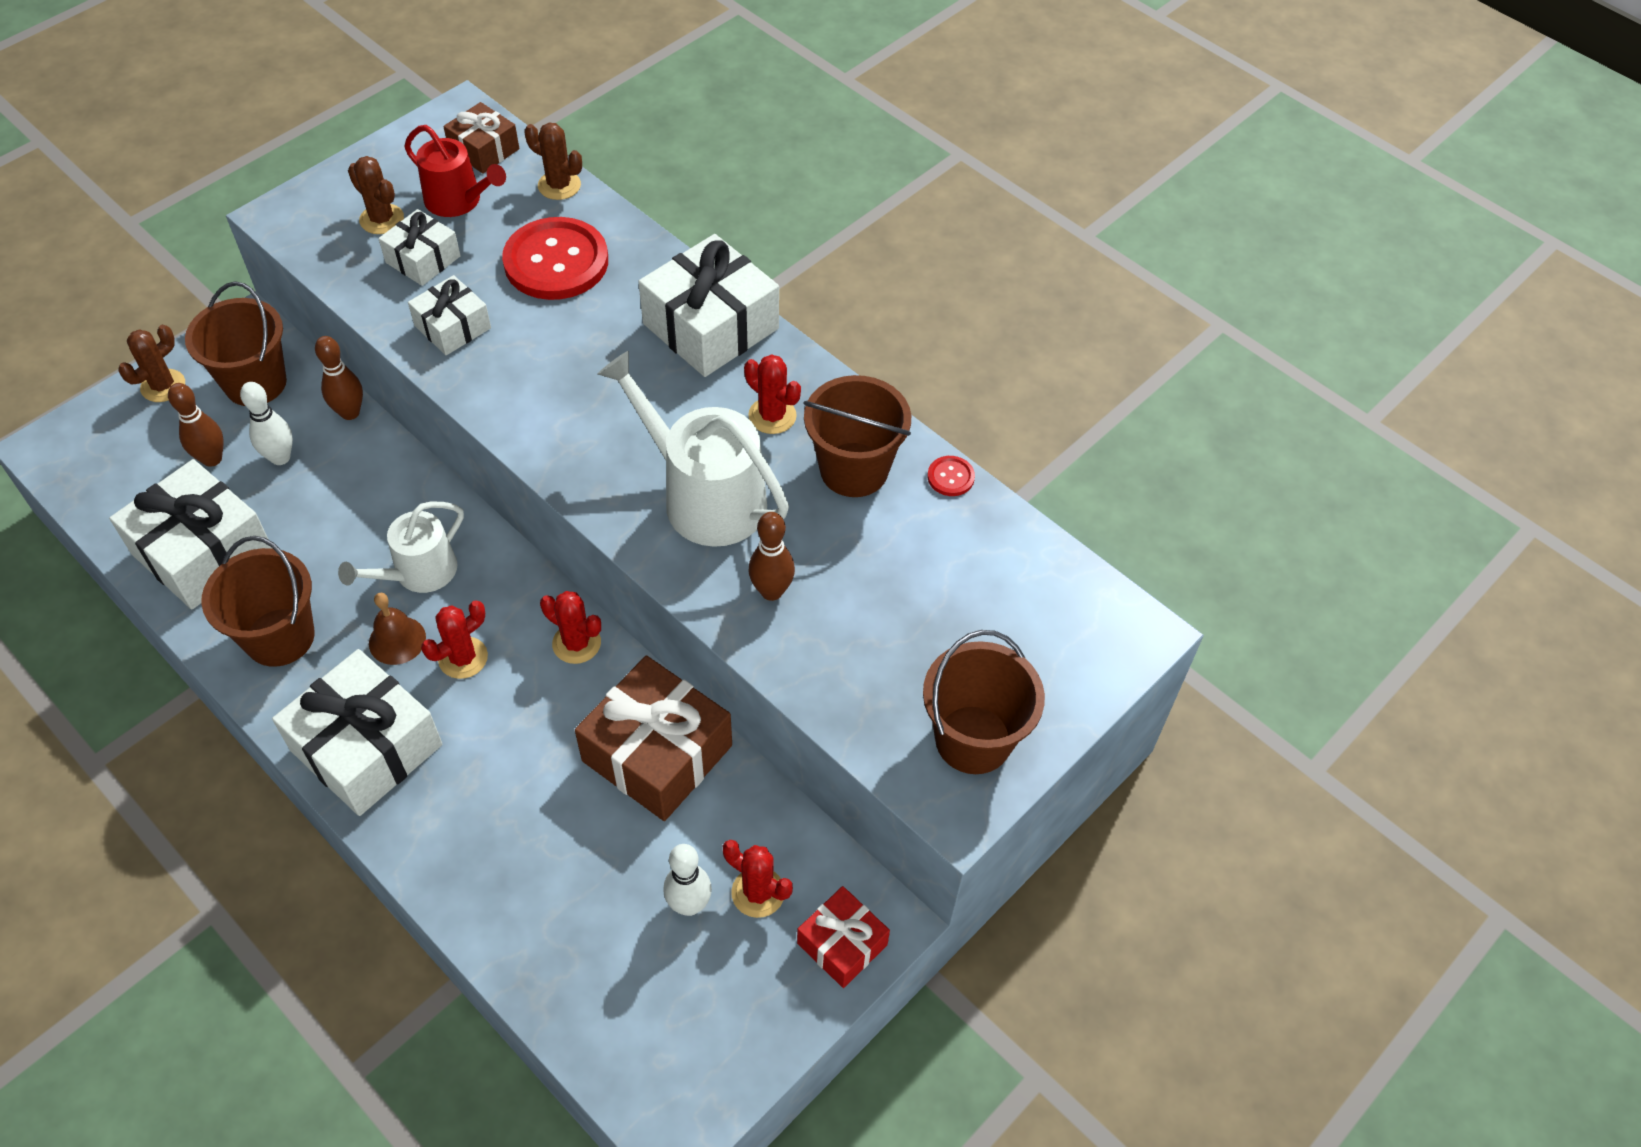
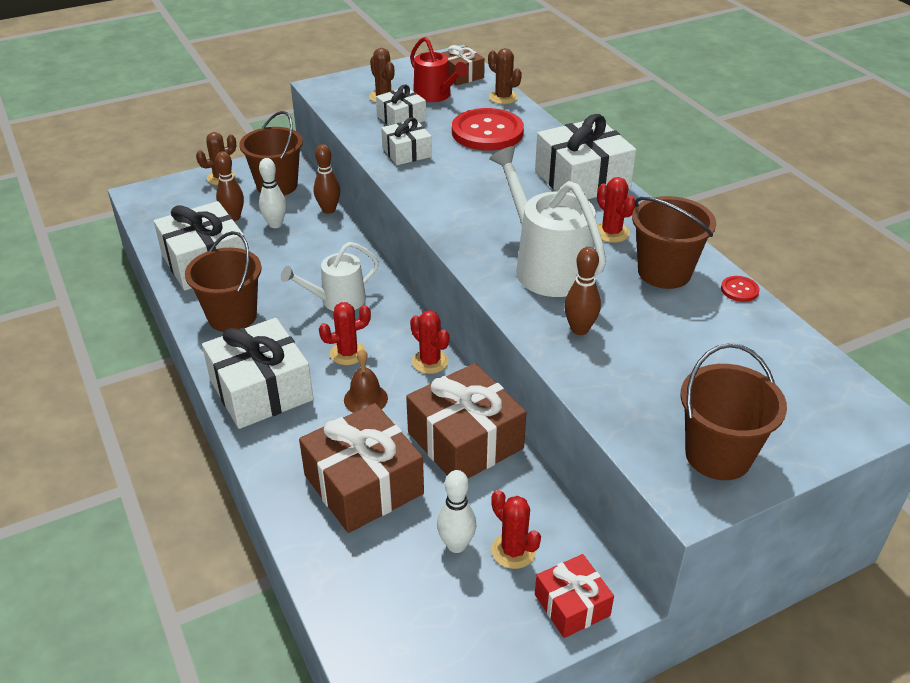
camera: 20 degrees right, 15 degrees down
brown bell [369,593,426,665] -> brown bell moved to [344,349,388,413]
none -> brown gift [299,403,424,533]

